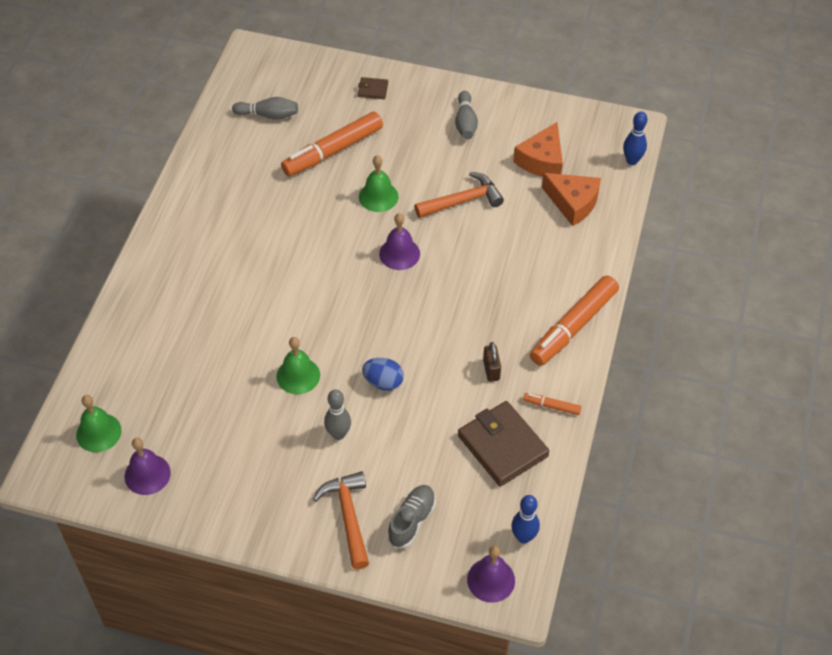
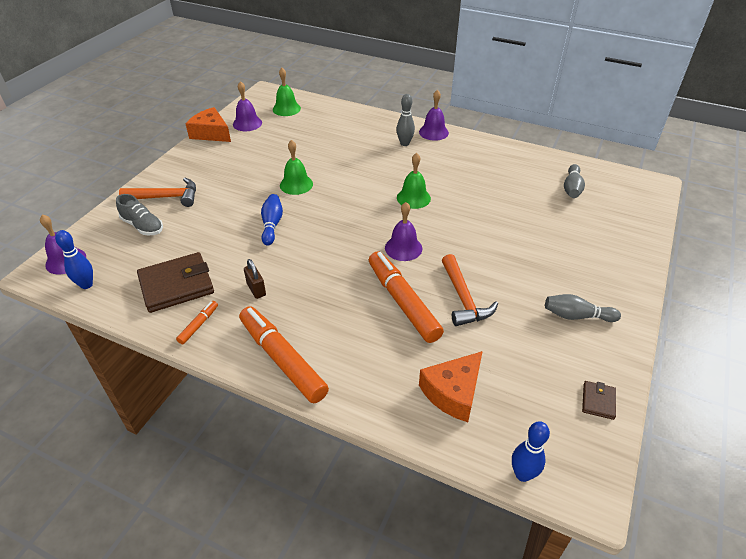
camera: 100 degrees right, 10 degrees down
orange marker [281,111,383,176] -> orange marker moved to [369,251,444,343]
grey bowling pin [324,389,351,440] -> grey bowling pin moved to [396,94,415,146]
brown wallet [358,77,388,99] -> brown wallet moved to [582,381,616,420]
green bell [359,155,399,212] -> green bell moved to [397,153,431,209]
blue egg [362,358,404,391] -> blue bowling pin [261,194,283,246]
brown padlock [483,342,501,382] -> brown padlock turned 60 degrees clockwise [244,259,266,299]
orange cheese [513,122,563,177] -> orange cheese moved to [186,107,231,142]
none -> purple bell [419,90,449,141]

